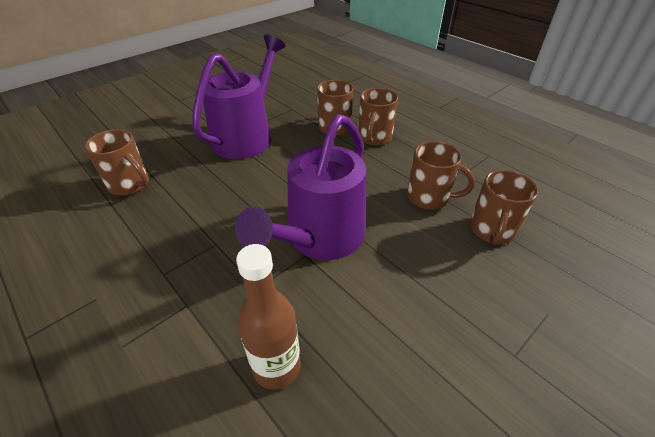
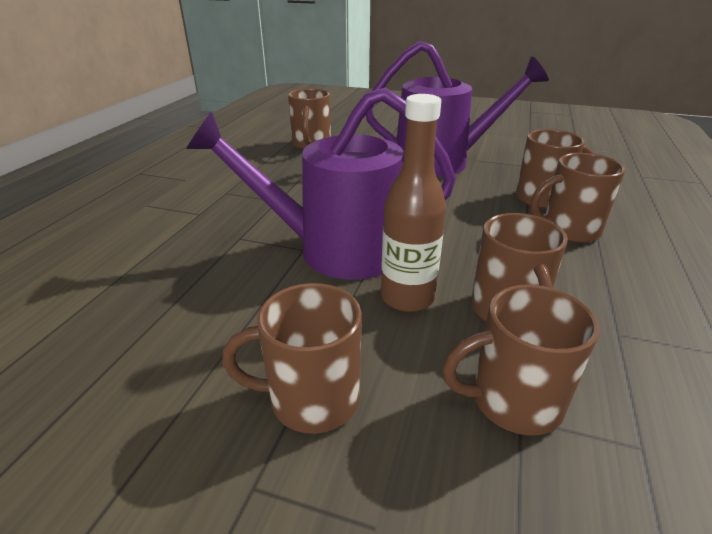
camera: 60 degrees right, 10 degrees down
brown bottle [236,244,301,390] -> brown bottle moved to [381,94,446,312]
none -> brown mug [222,283,362,434]

